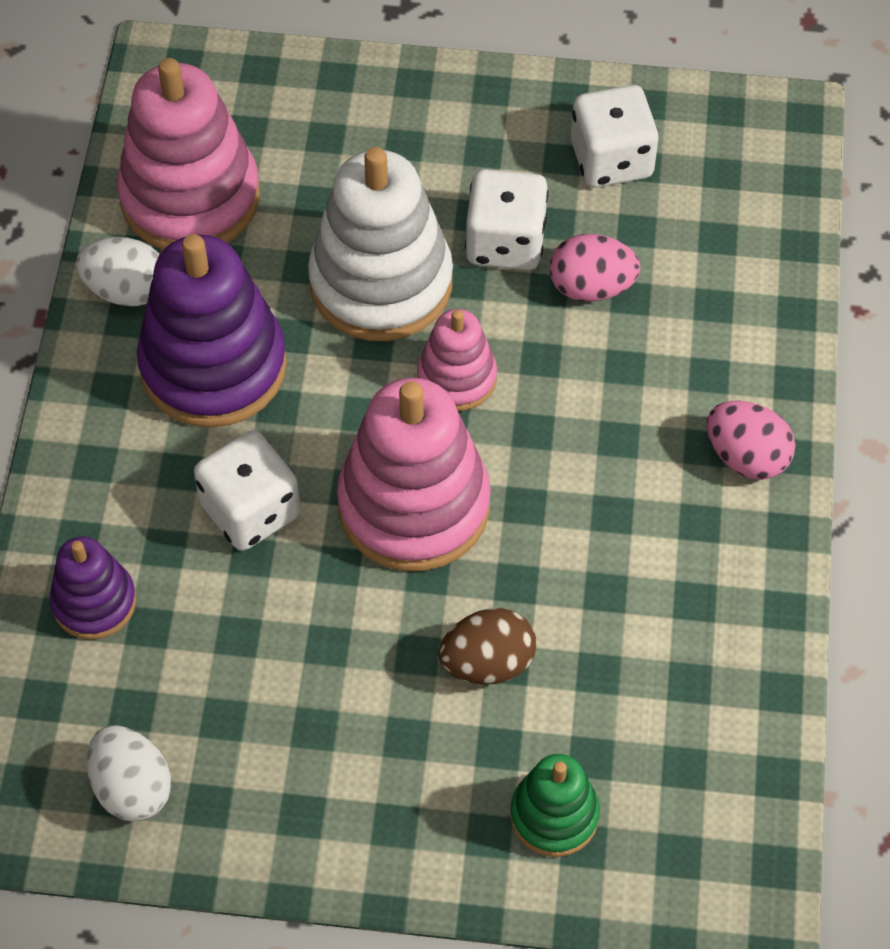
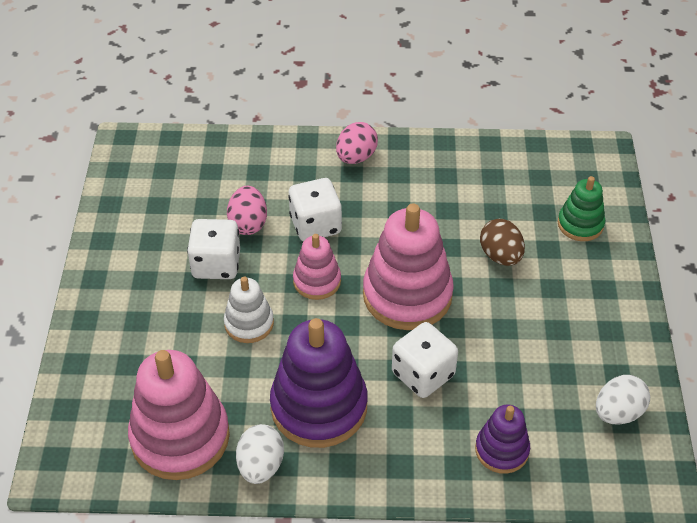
camera: 95 degrees left, 10 degrees down
white stacking toy [308,147,453,341] -> white stacking toy [224,276,274,343], size x0.54
white dice [571,85,659,188] -> white dice moved to [288,178,342,242]

